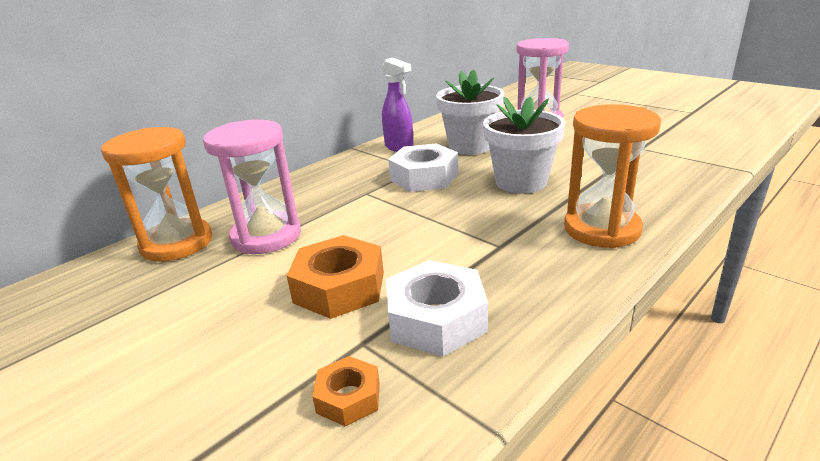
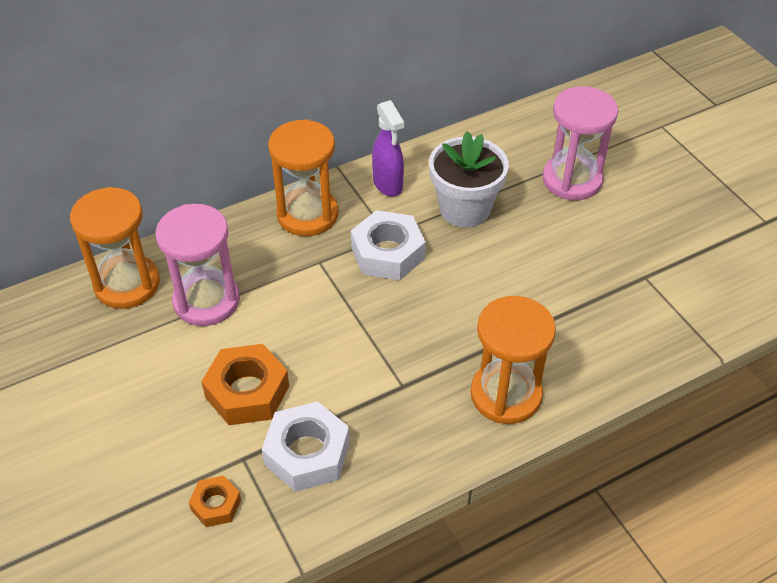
camera: 15 degrees right, 20 degrees up
white flower pot [483,97,565,193] -> none
none -> orange hourglass [268,119,338,236]

